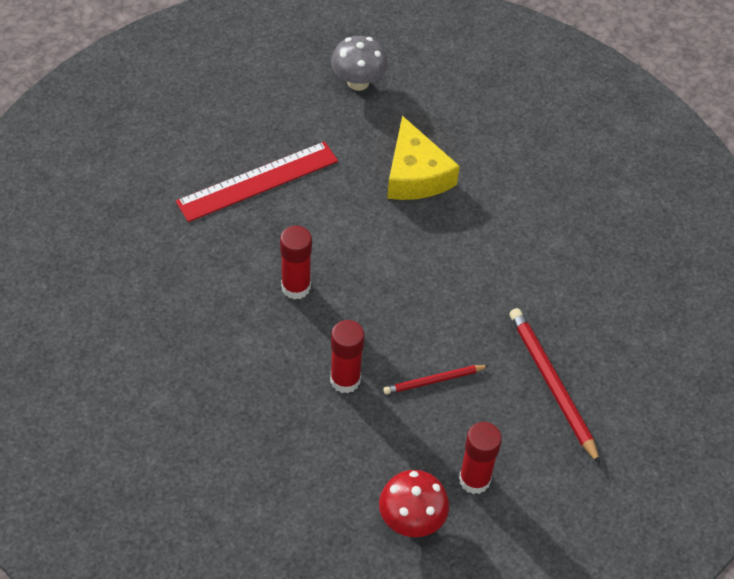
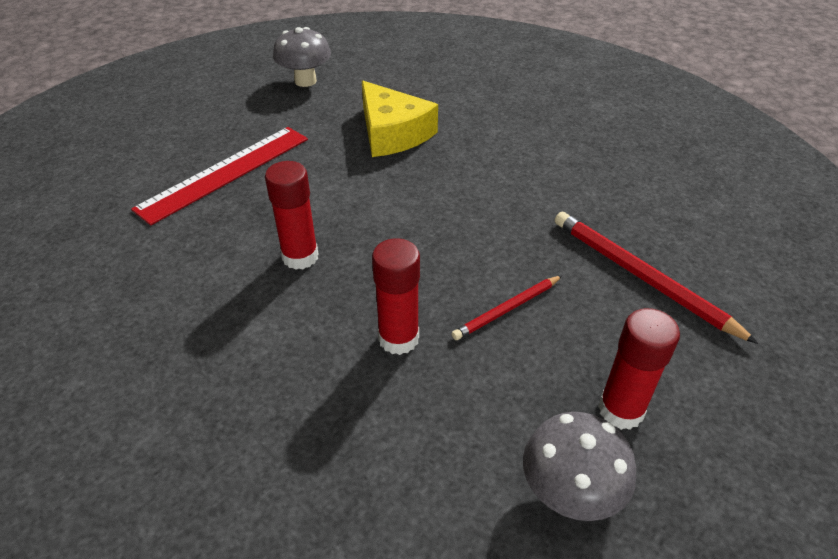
camera: 15 degrees left, 10 degrees down
red mushroom [379,470,449,537] -> grey mushroom [523,412,636,521]

